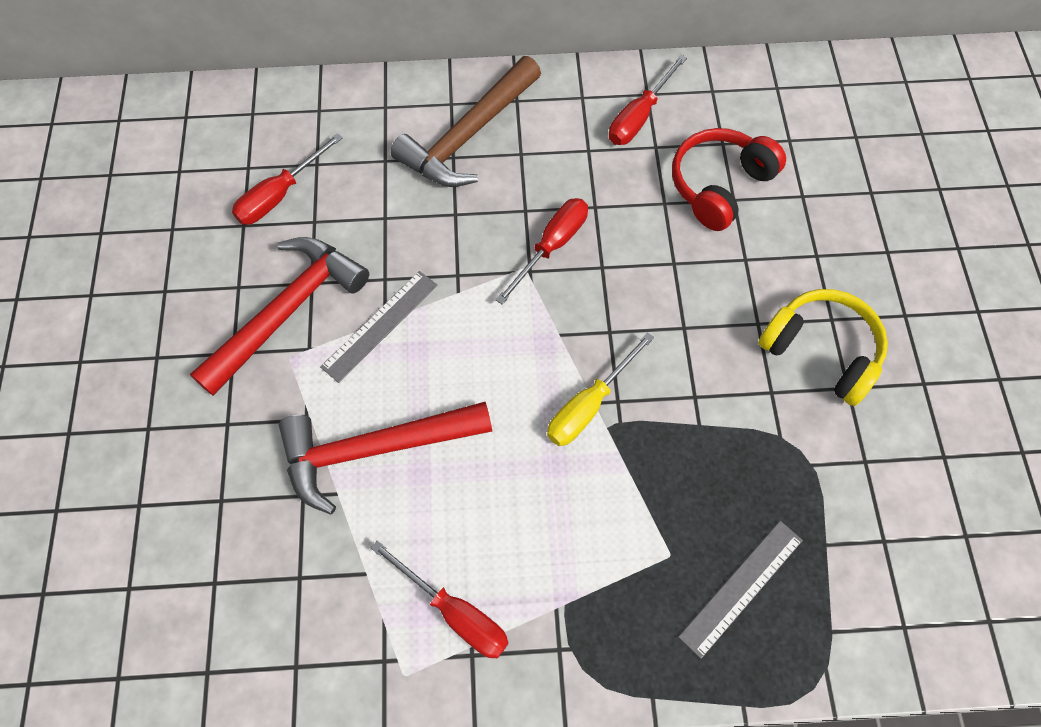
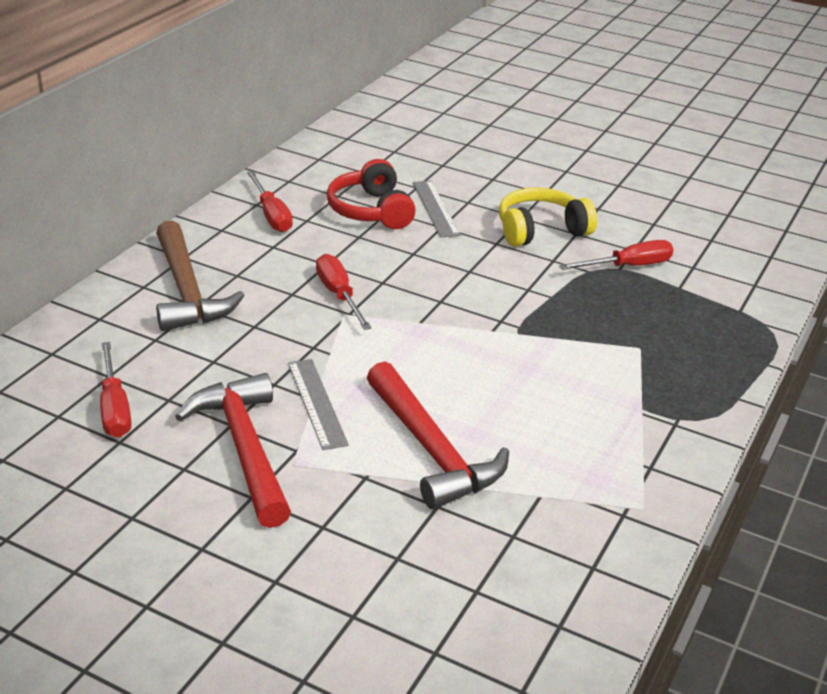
camera: 60 degrees left, 30 degrees down
red hammer [279,402,492,515] -> red hammer turned 45 degrees counterclockwise [367,361,509,509]
red screwdriver [371,541,509,658] -> red screwdriver moved to [559,240,674,270]
yellow screwdriver [547,332,654,446] -> none
grey ruler [678,521,803,659] -> grey ruler moved to [413,181,460,238]

